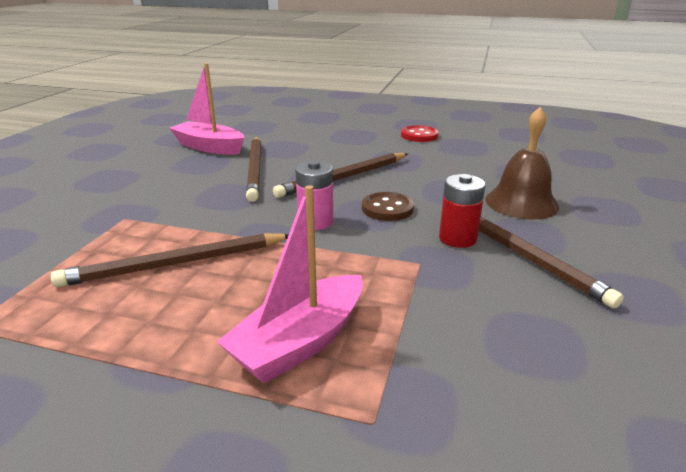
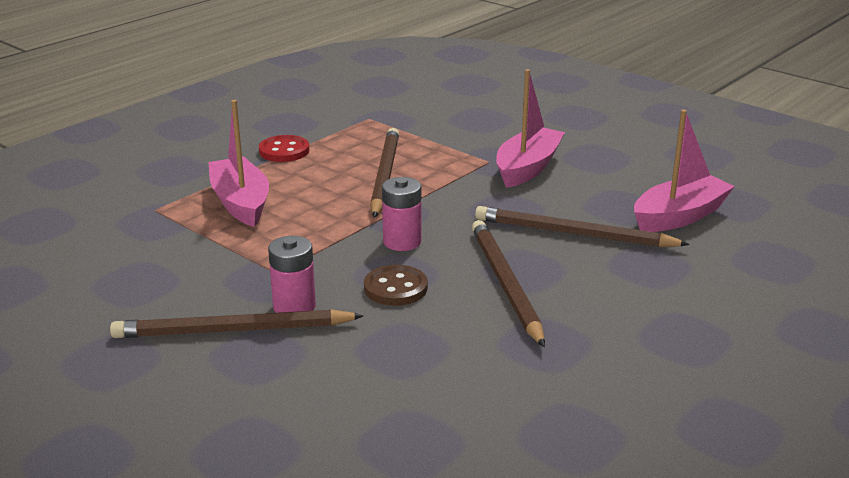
camera: 115 degrees right, 0 degrees up
red button [401,125,439,142] -> red button moved to [259,135,309,162]
red battery [439,174,485,248] -> pink battery [268,236,316,313]
brown bell [485,107,559,219] -> none
none -> pink boat [496,69,565,188]

